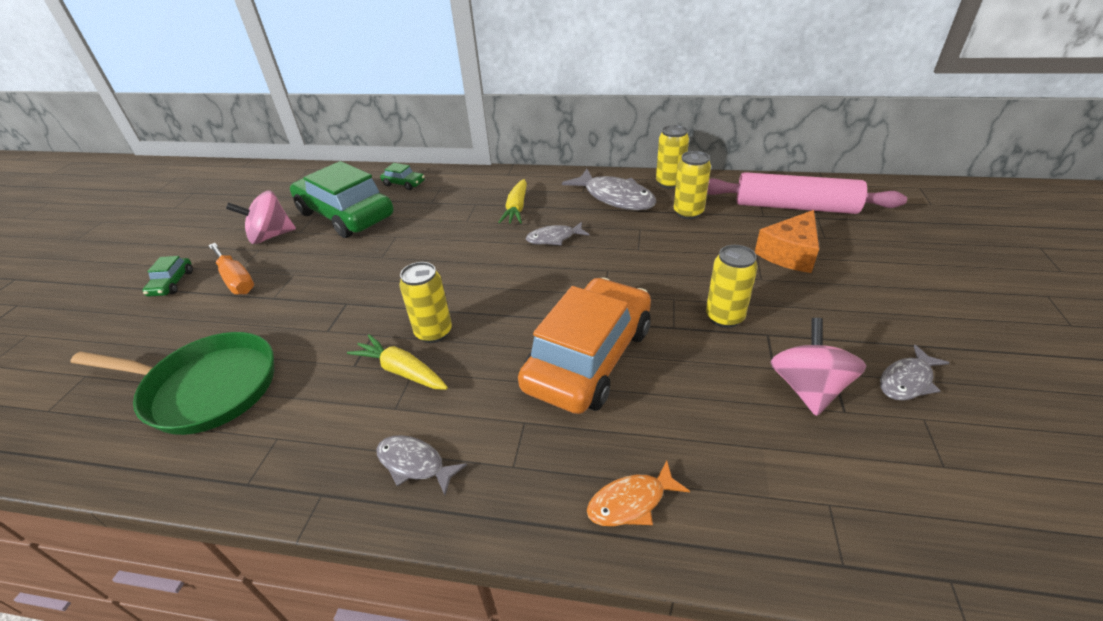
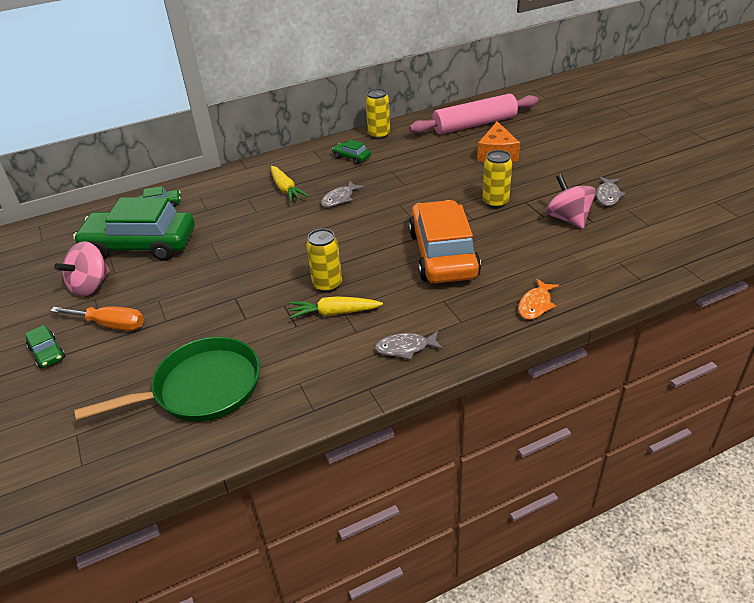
camera: 35 degrees left, 0 degrees up
grey fish [562,169,656,210] -> green car [332,139,371,164]
yellow can [674,151,711,219] -> none

